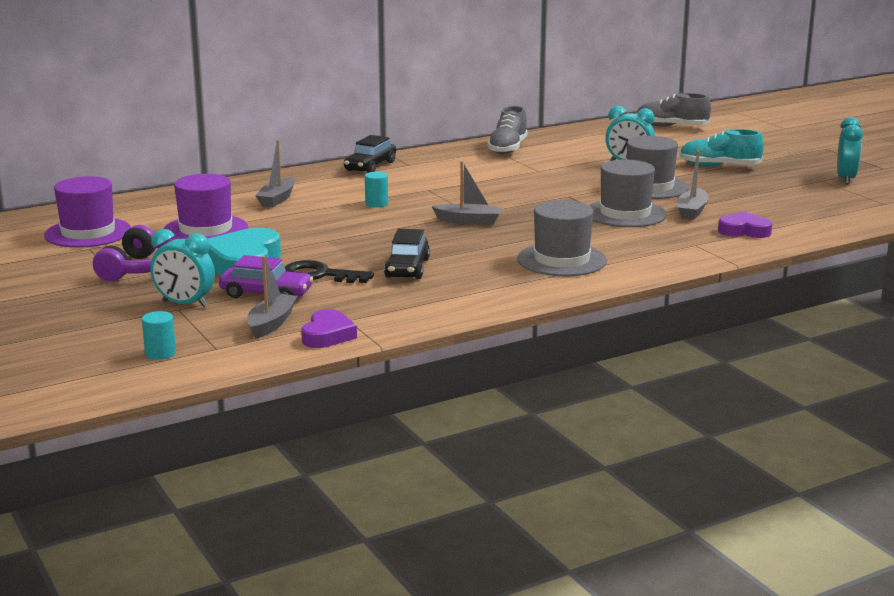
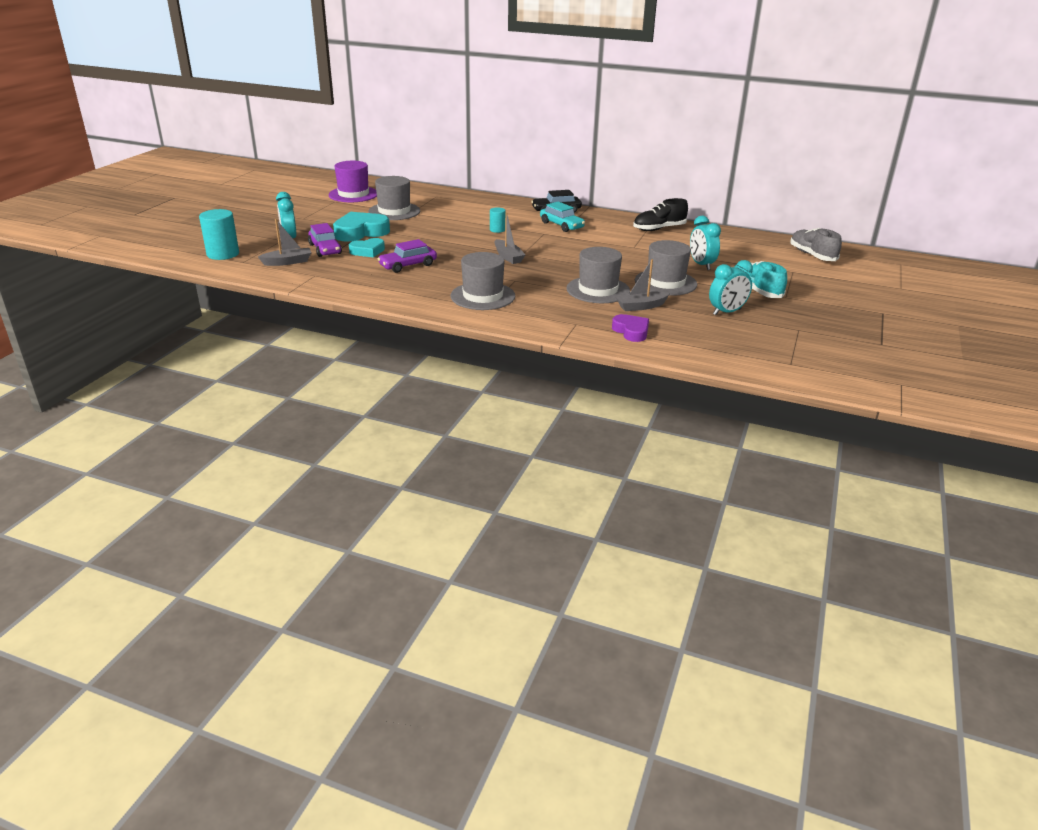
camera: 50 degrees right, 10 degrees up
purple headphones [93,225,173,281] -> none
turquoise cylinder [142,311,176,360] -> turquoise cylinder [199,209,239,260], size x1.84
purple hat [164,174,248,240] -> grey hat [368,176,420,220]
grey boat [255,140,295,207] -> none
black key [285,260,374,283] -> turquoise heart [349,238,385,258]
purple heart [301,309,357,348] -> none
black car [384,228,430,279] -> purple car [378,239,437,273]
grey shoe [488,106,528,154] -> black shoe [633,198,688,231]
turquoise clock [837,117,863,184] -> turquoise clock moved to [709,260,753,315]
none -> turquoise car [540,201,585,232]

